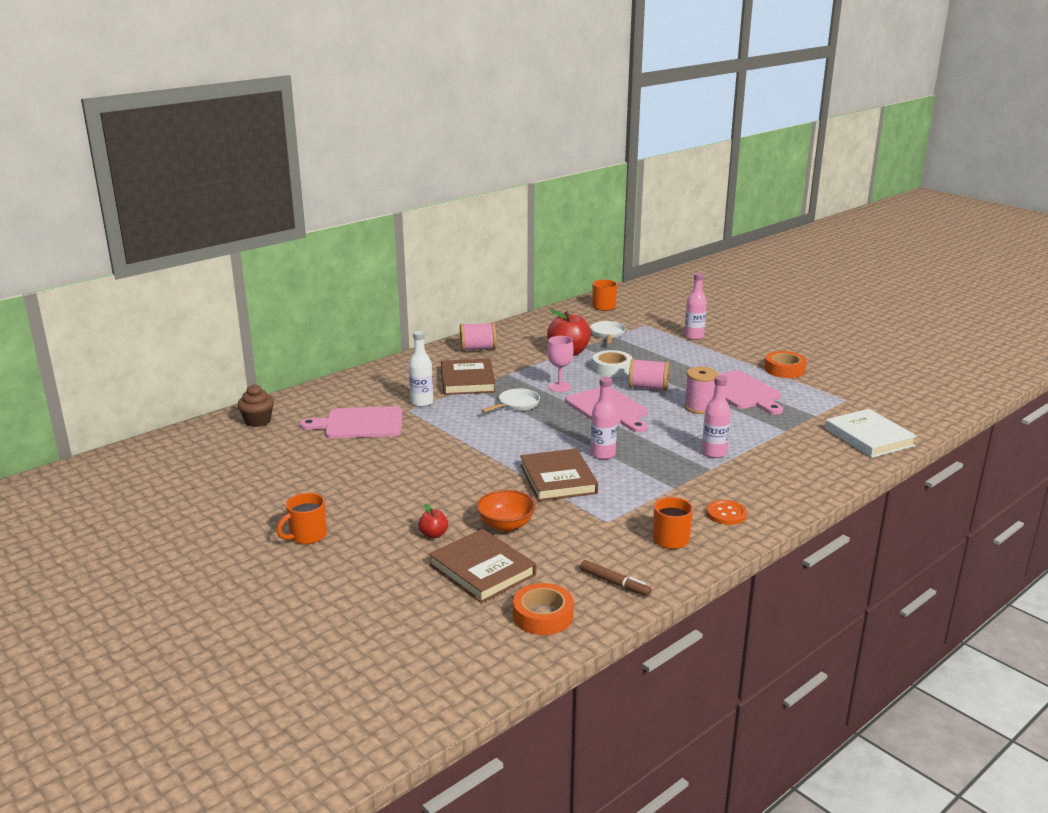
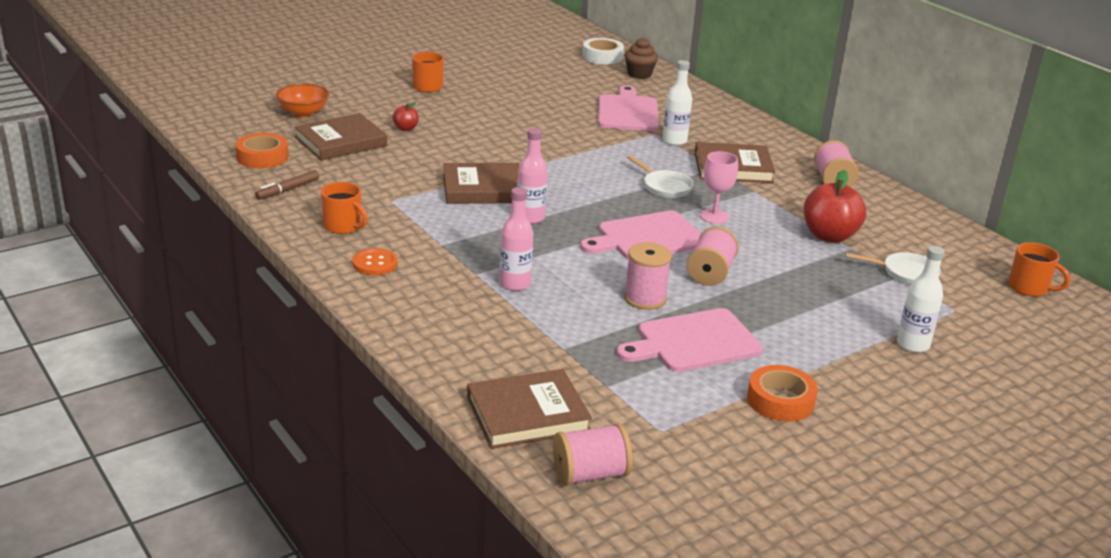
camera: 95 degrees right, 5 degrees up
orange bowl [476,490,536,532] -> orange bowl moved to [276,83,329,117]
white tape [592,350,632,377] -> white tape moved to [582,38,624,64]
pink bottle [684,273,707,340] -> white bottle [897,246,945,353]
white book [825,409,917,458] -> brown book [467,369,592,449]
none -> pink spool [553,423,633,486]

